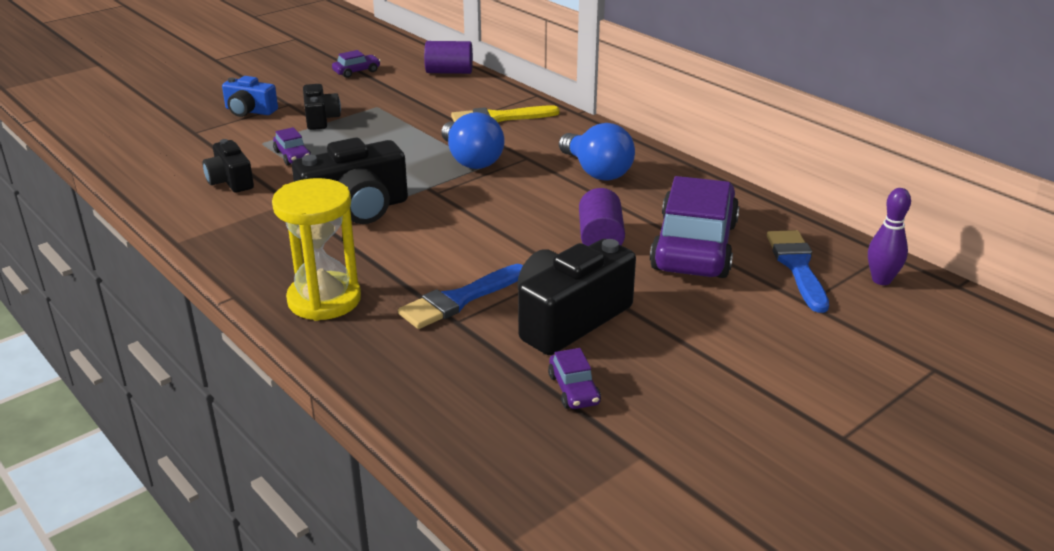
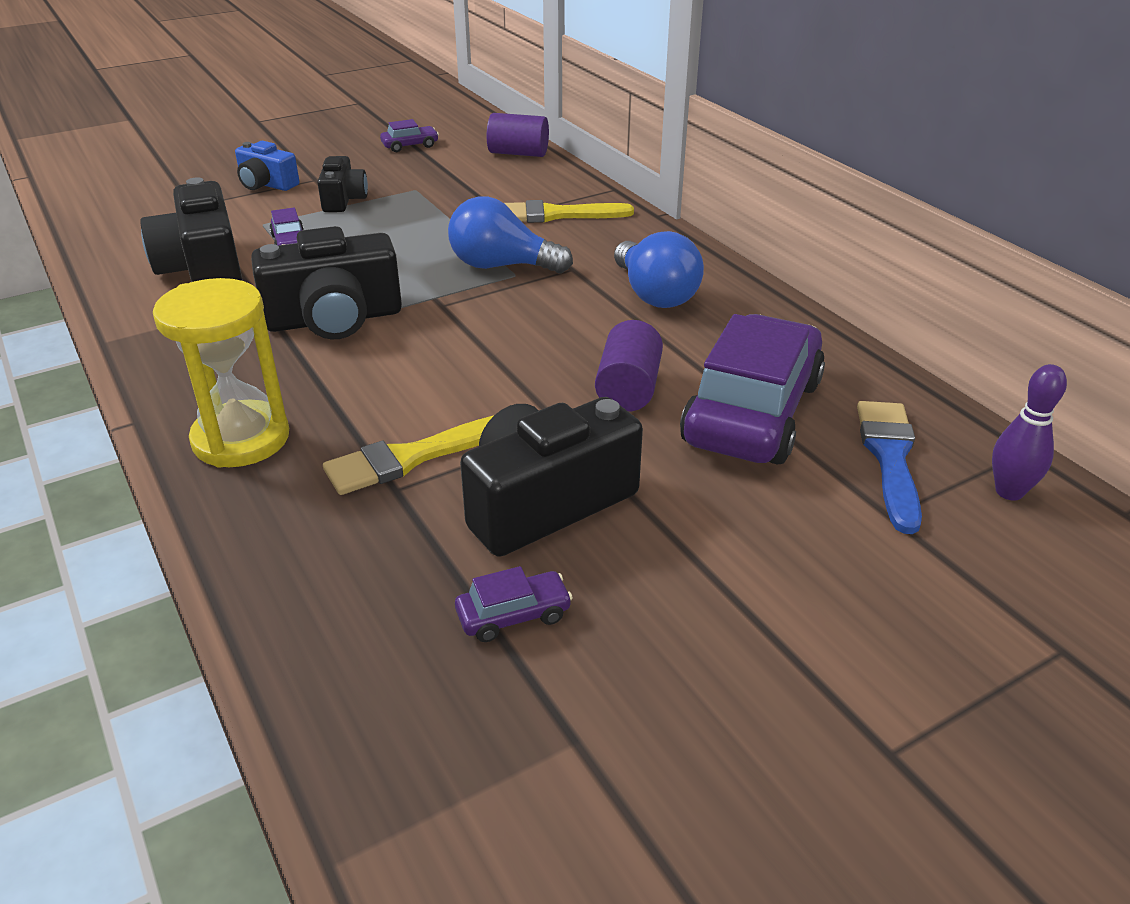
camera: 10 degrees right, 5 degrees up
black camera [203,139,254,193] -> black camera [140,177,243,282], size x1.72
blue brush [398,264,523,329] -> yellow brush [323,416,493,495]
blue light bulb [441,112,504,169] -> blue light bulb turned 120 degrees clockwise [448,196,573,273]
purple car [548,348,601,409] -> purple car turned 105 degrees counterclockwise [455,566,573,642]

